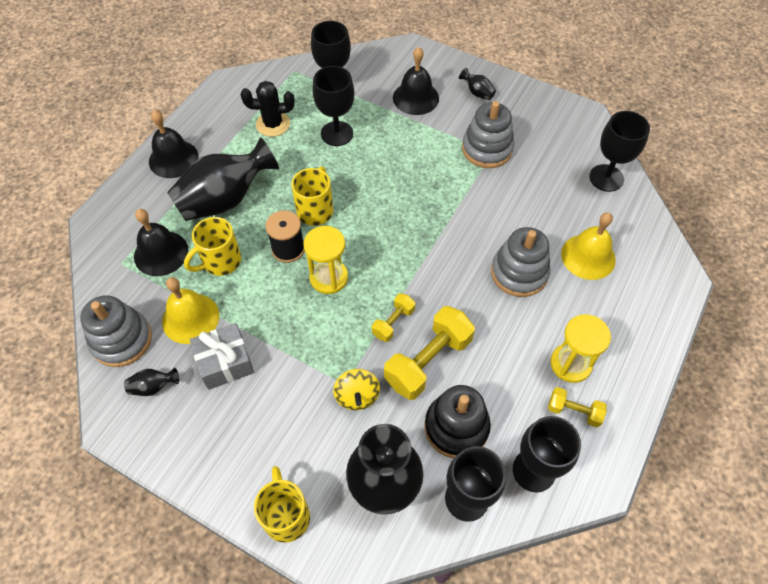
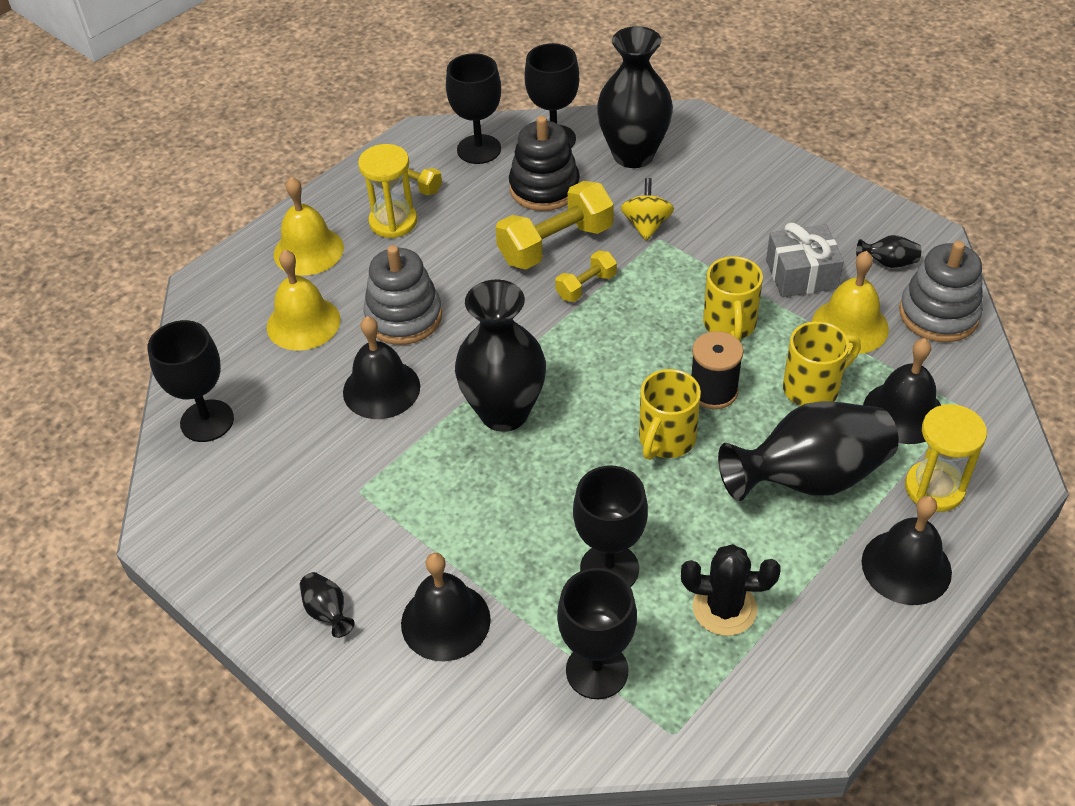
camera: 165 degrees left, 10 degrees down
yellow mug [254,466,310,543] -> yellow mug moved to [703,256,763,341]
yellow hourglass [303,226,348,294] -> yellow hourglass moved to [905,404,987,512]
grey stacking toy [462,101,514,168] -> none
none -> yellow bell [274,177,344,276]
none -> black bell [343,316,420,419]
none -> black vase [455,279,546,432]

